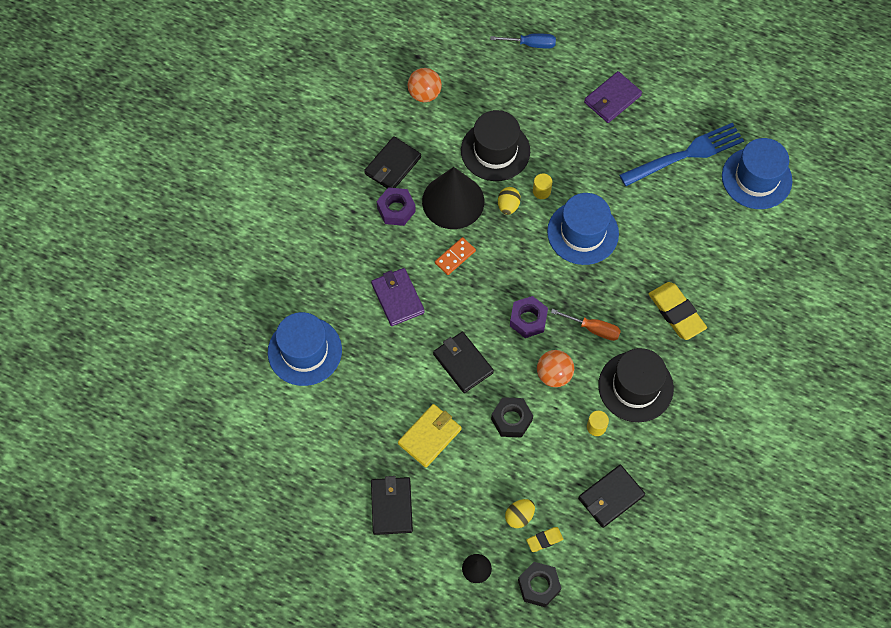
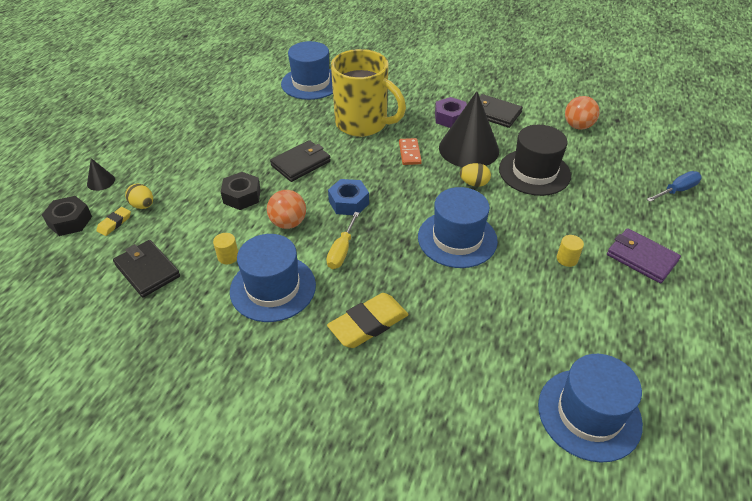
camera: 85 degrees right, 20 degrees down
purple wallet [371,268,425,326] -> yellow mug [331,49,406,137]
black wallet [371,476,413,535] -> none
yellow wallet [398,404,461,468] -> none
orange domino [435,237,476,275] -> orange domino turned 45 degrees clockwise [399,138,422,165]
blue screwdriver [490,33,556,49] -> blue screwdriver turned 120 degrees counterclockwise [646,171,702,202]
purple nut [510,296,548,338] -> blue nut [328,179,369,215]
yellow eraser [526,527,563,552] -> yellow eraser turned 60 degrees clockwise [96,207,131,236]
yellow cylinder [533,173,552,199] -> yellow cylinder moved to [557,235,584,267]
orange screwdriver [551,309,621,341] -> yellow screwdriver [326,212,359,269]
black hat [598,348,674,422] -> blue hat [230,234,316,322]
blue fork [619,123,744,186] -> none

